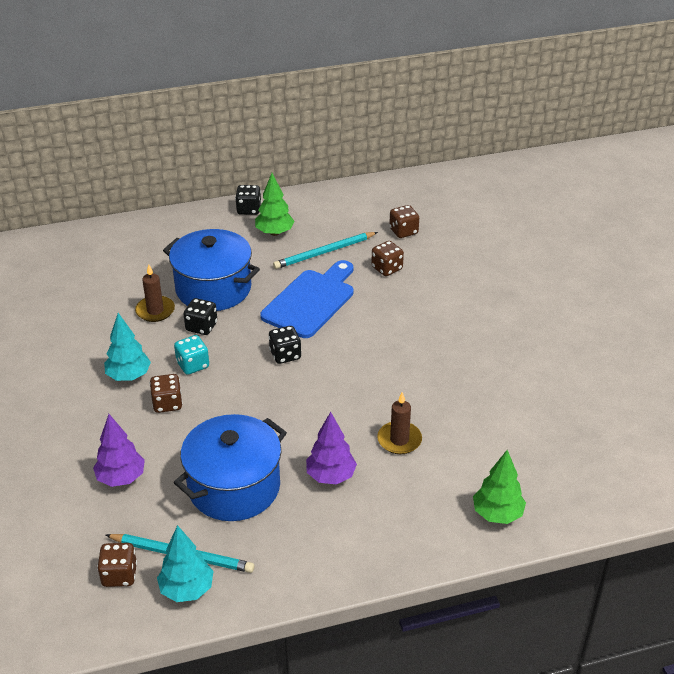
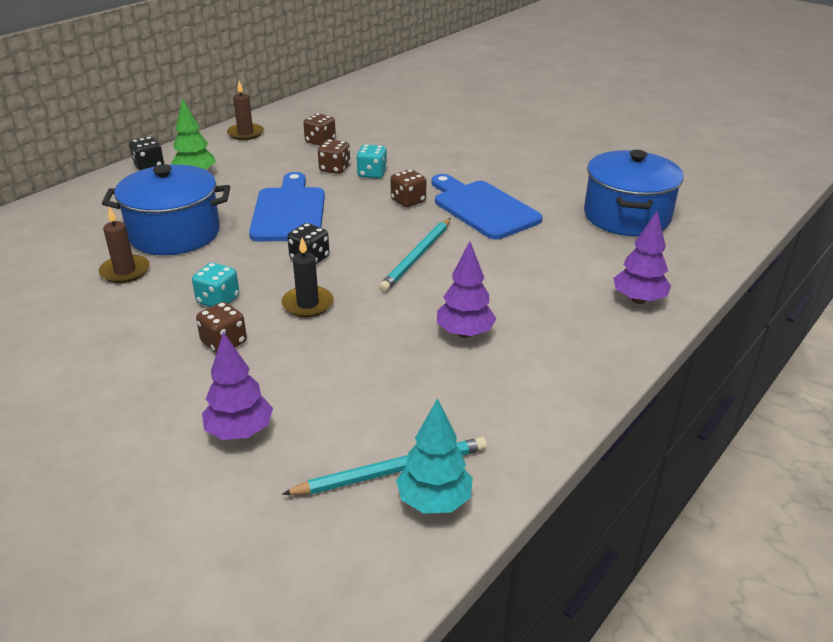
camera: 35 degrees left, 5 degrees down
brown dice [97,543,137,587] -> brown dice moved to [391,169,426,207]
turquoise tree [104,313,151,381] -> none
blue pot [174,414,287,521] -> blue pot moved to [584,150,684,237]
black dice [184,298,217,335] -> none
turquoise pencil [273,232,378,269] -> turquoise pencil moved to [379,218,451,292]
brown candle [377,392,422,454] -> brown candle moved to [227,81,264,140]
green tree [473,450,526,524] -> purple tree [613,210,671,304]
none -> black candle [282,238,334,318]
none -> turquoise dice [356,144,387,179]
none -> blue cutting board [431,174,542,240]

